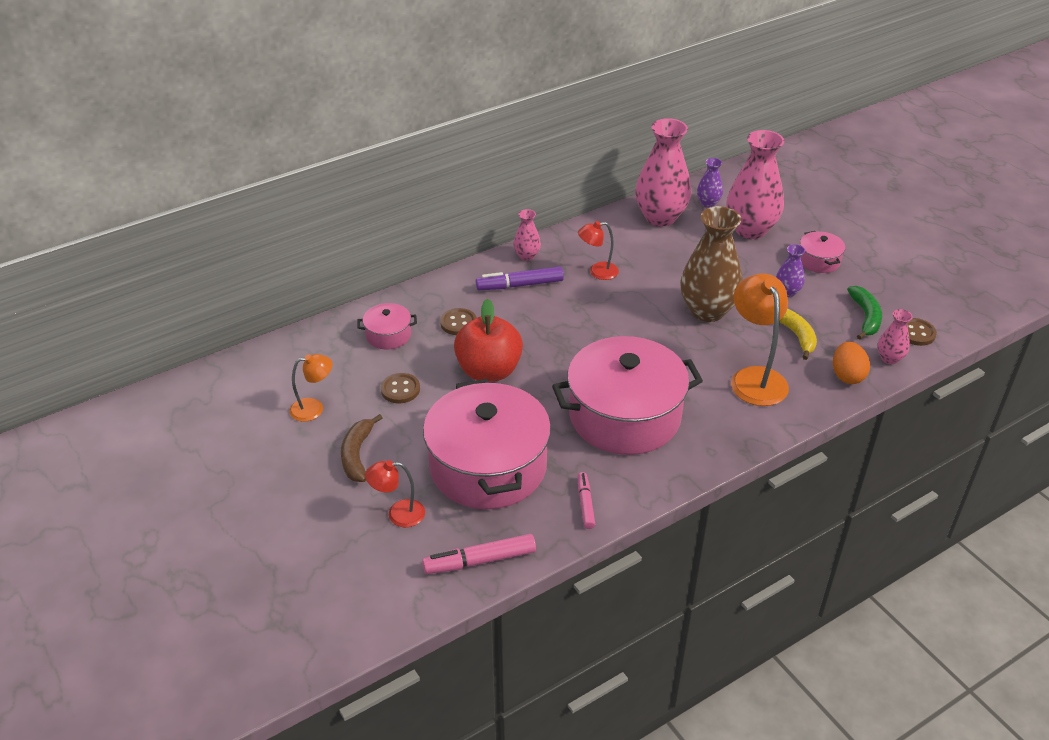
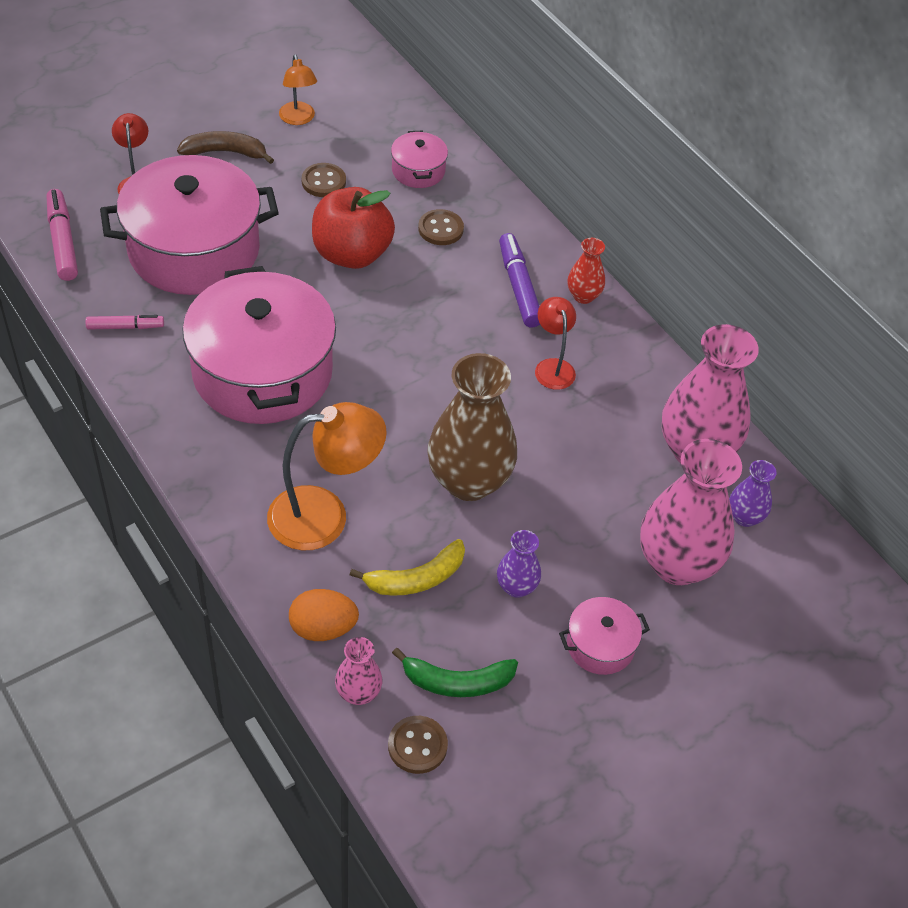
camera: 85 degrees right, 10 degrees up
pink vase [513,209,541,261] -> red vase [567,238,605,304]

